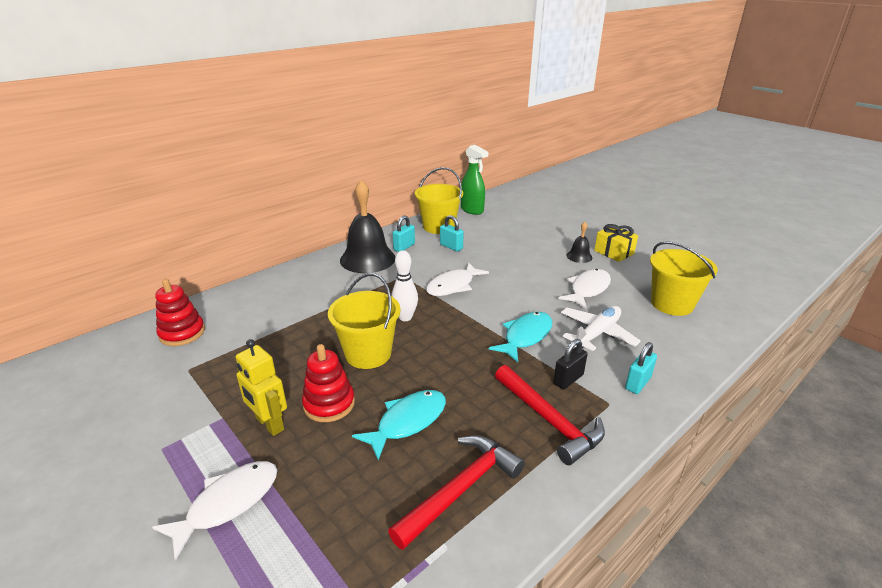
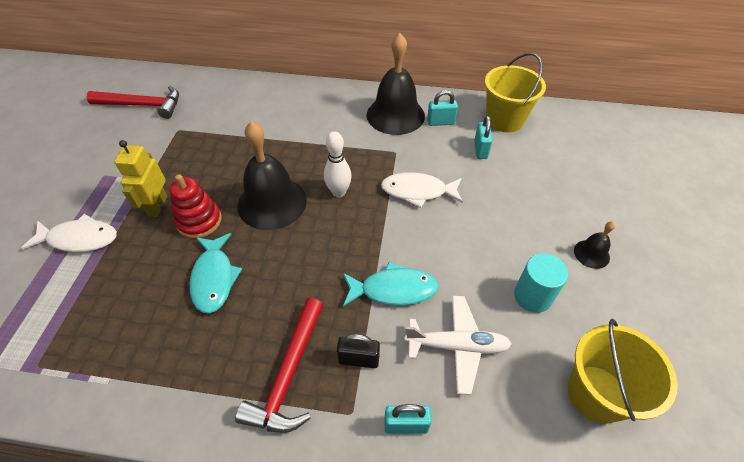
camera: 50 degrees right, 20 degrees up
red stacking toy [155,279,205,346] -> none
yellow bucket [328,273,401,369] -> black bell [237,121,307,230]
turquoise fish [352,390,446,460] -> turquoise fish turned 75 degrees clockwise [190,233,242,314]
red hammer [388,435,525,550] -> red hammer moved to [87,86,179,119]
green spray bottle [461,145,488,215] -> none
white fish [559,269,611,309] -> turquoise cylinder [514,253,568,313]
yellow gift [594,224,638,262] -> none

